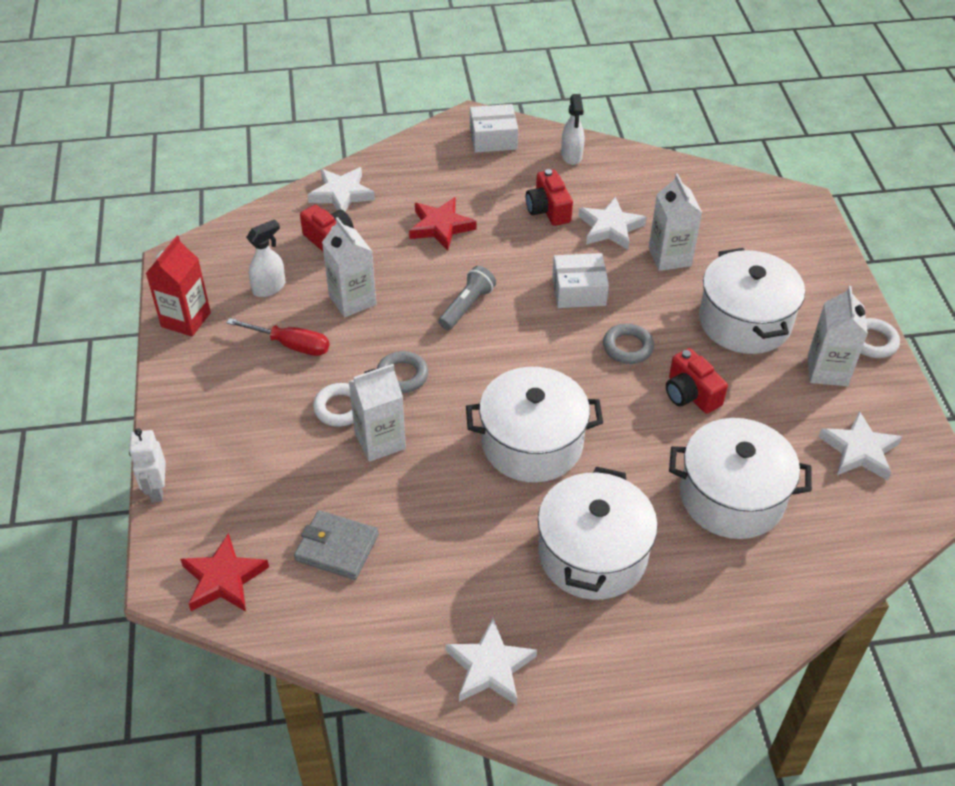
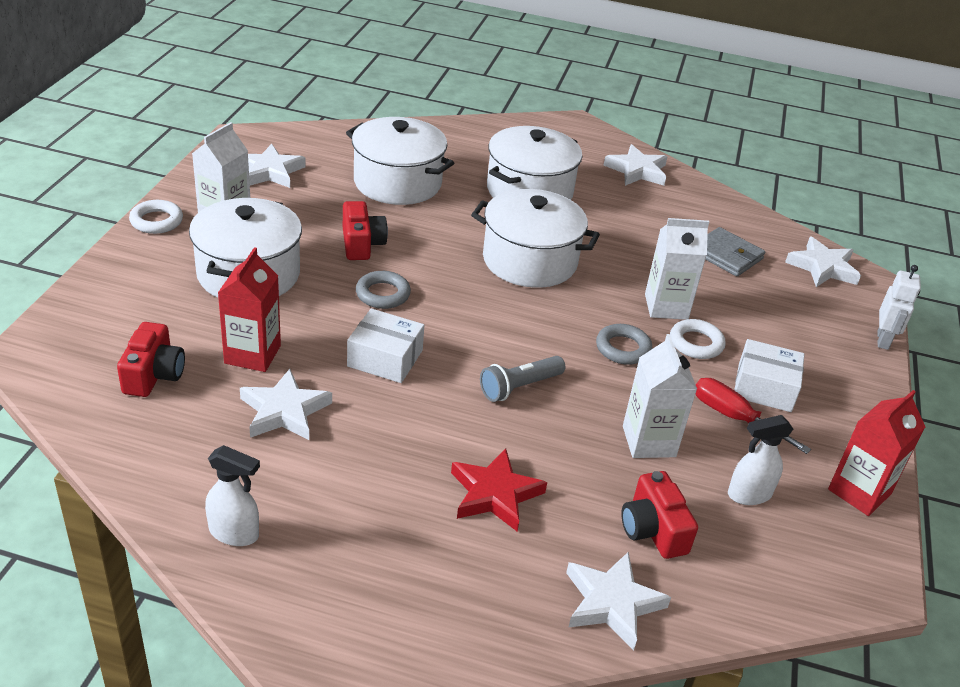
camera: 160 degrees left, 10 degrees down
red star [180,533,269,612] -> white star [785,237,861,287]
white box [470,104,518,153] -> white box moved to [734,339,805,412]
red camera [526,169,573,226] -> red camera moved to [117,322,185,397]
white spray bottle [561,94,584,165] -> white spray bottle turned 90 degrees clockwise [205,445,260,546]
white carton [649,174,702,271] -> red carton [218,247,281,372]

